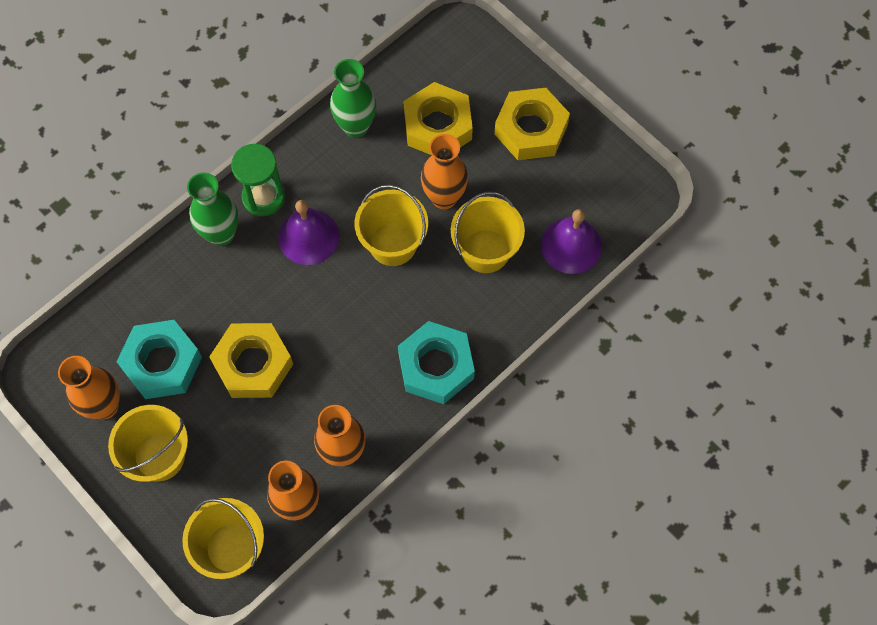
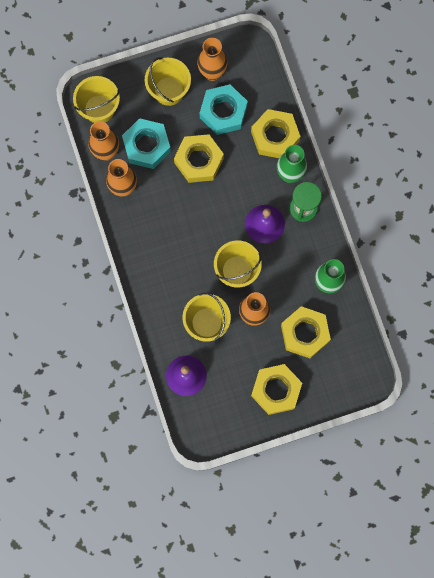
camera: 115 degrees right, 10 degrees up
turquoise nut [398,321,475,404] -> turquoise nut moved to [122,118,171,169]
none -> yellow nut [251,109,301,158]

